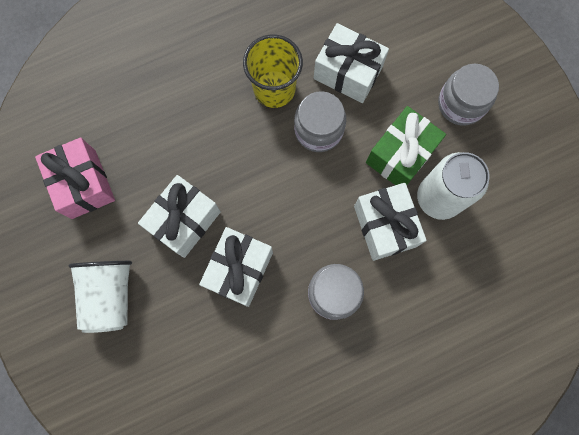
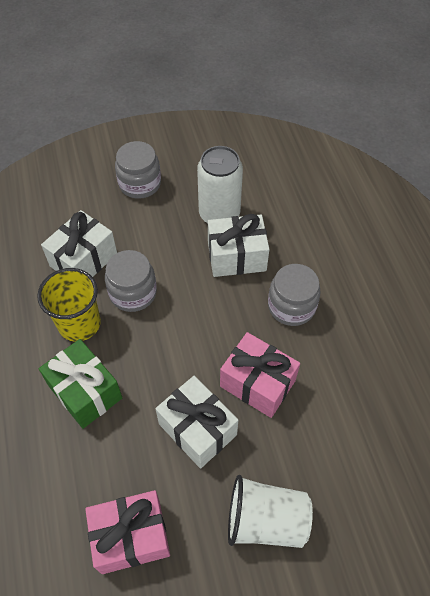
camera: 80 degrees left, 20 degrees down
white gift [199,227,273,307] -> pink gift [220,332,300,418]
green gift [366,106,446,185] -> green gift moved to [39,339,122,429]

